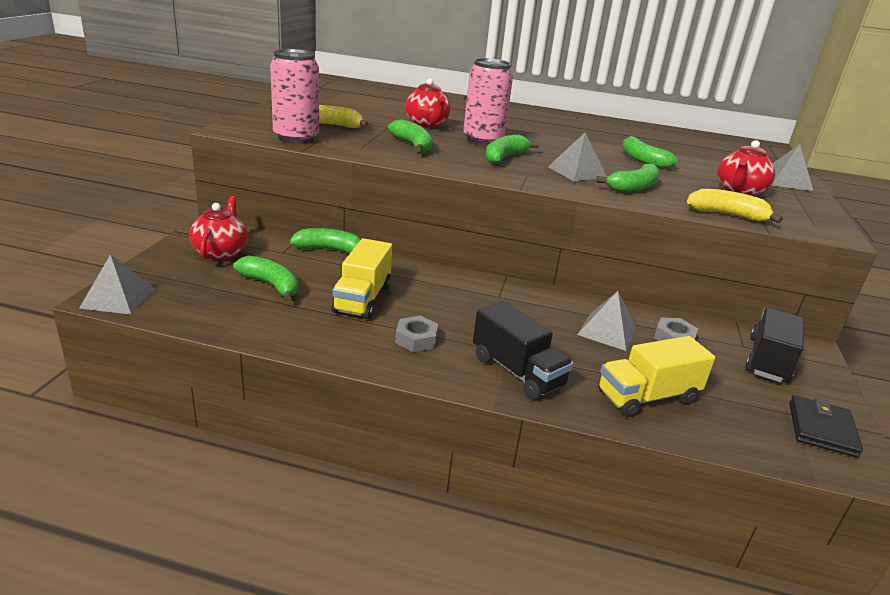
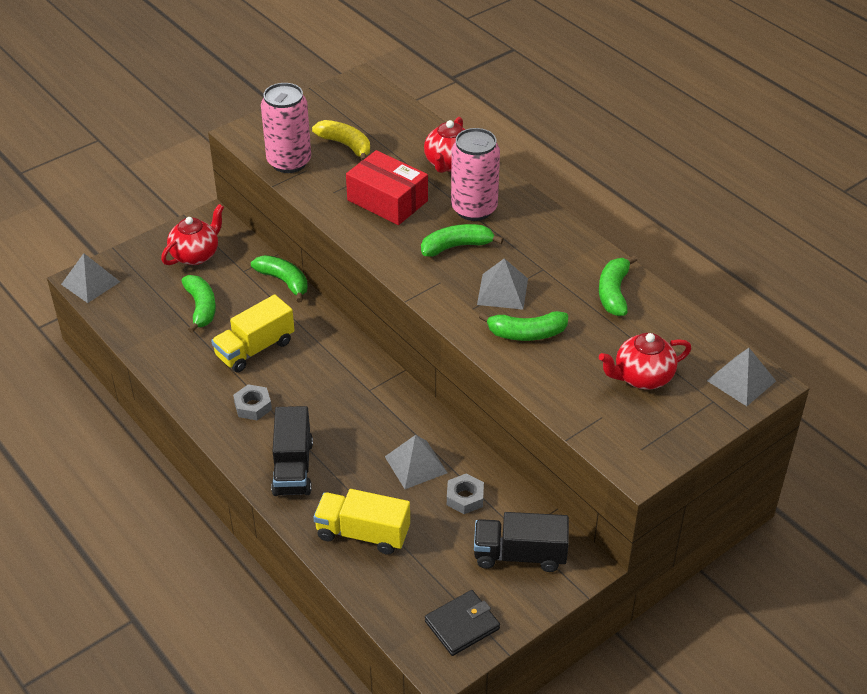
camera: 40 degrees right, 15 degrees up
green banana [388,119,432,153] -> red box [346,150,428,225]
yellow banana [687,189,783,223] -> none
black truck [745,307,804,383] -> black truck turned 150 degrees counterclockwise [474,512,569,572]

